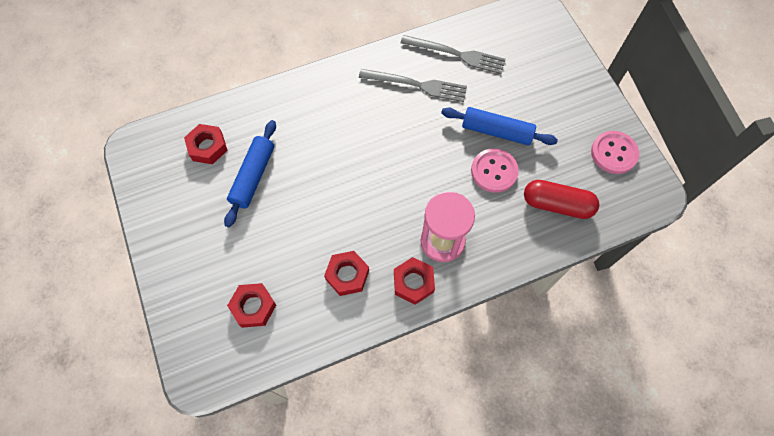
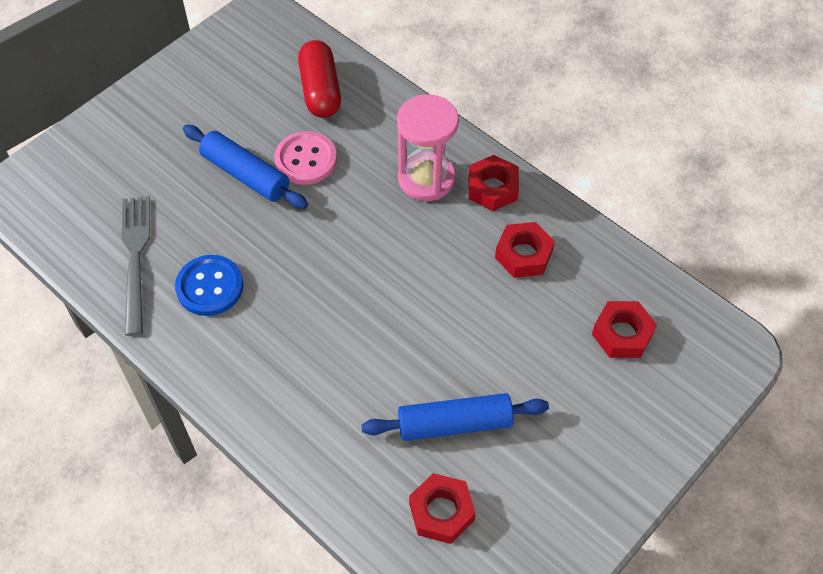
camera: 115 degrees left, 10 degrees down
grey fork [359,69,467,102] -> blue button [175,255,244,316]
blue rolling pin [441,107,558,145] -> blue rolling pin turned 45 degrees counterclockwise [183,125,308,209]
pink button [591,131,639,174] -> none

